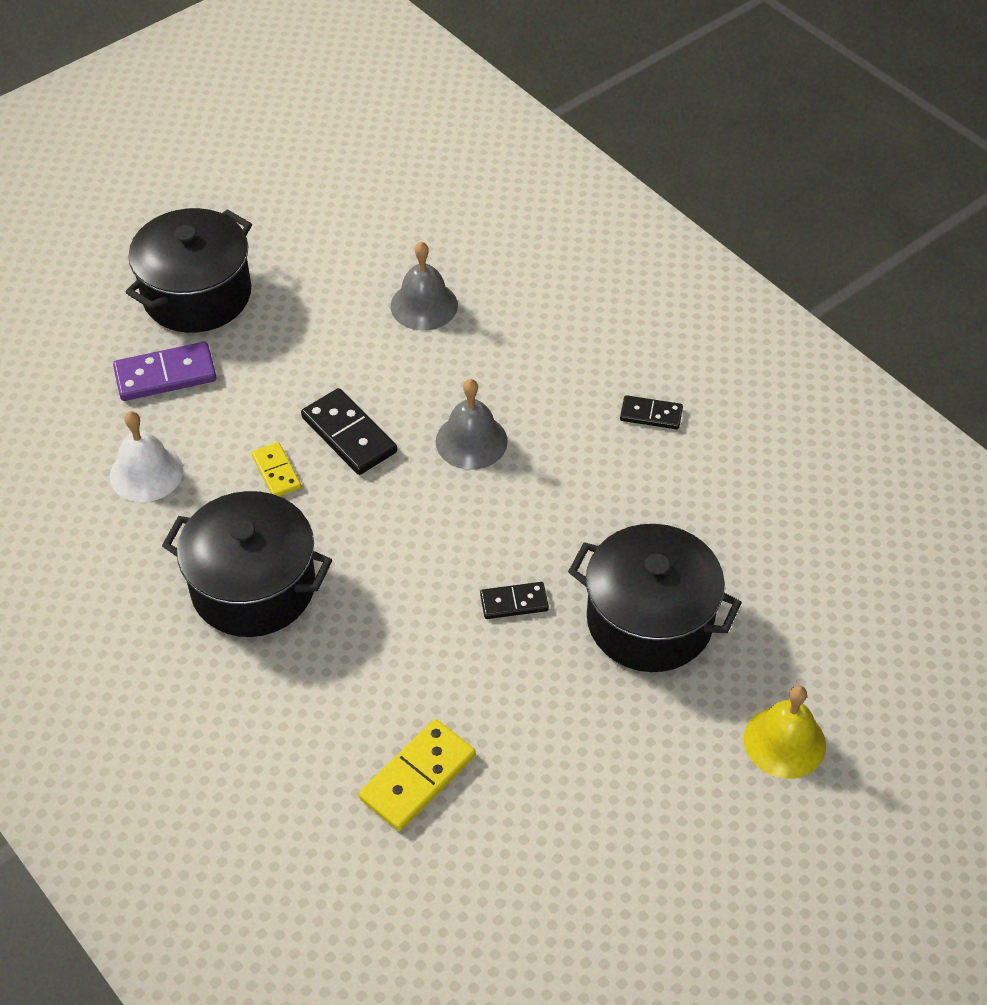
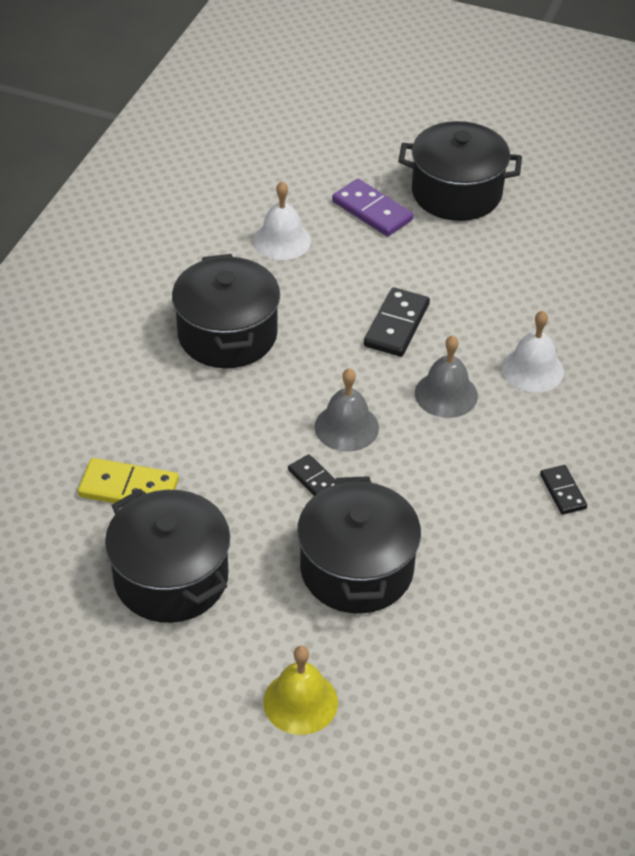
camera: 60 degrees right, 5 degrees down
yellow domino [252,442,301,496] -> none
grey bell [391,241,458,331] -> grey bell moved to [315,368,379,452]
none -> black pot [105,489,230,623]
none -> white bell [502,311,564,392]

